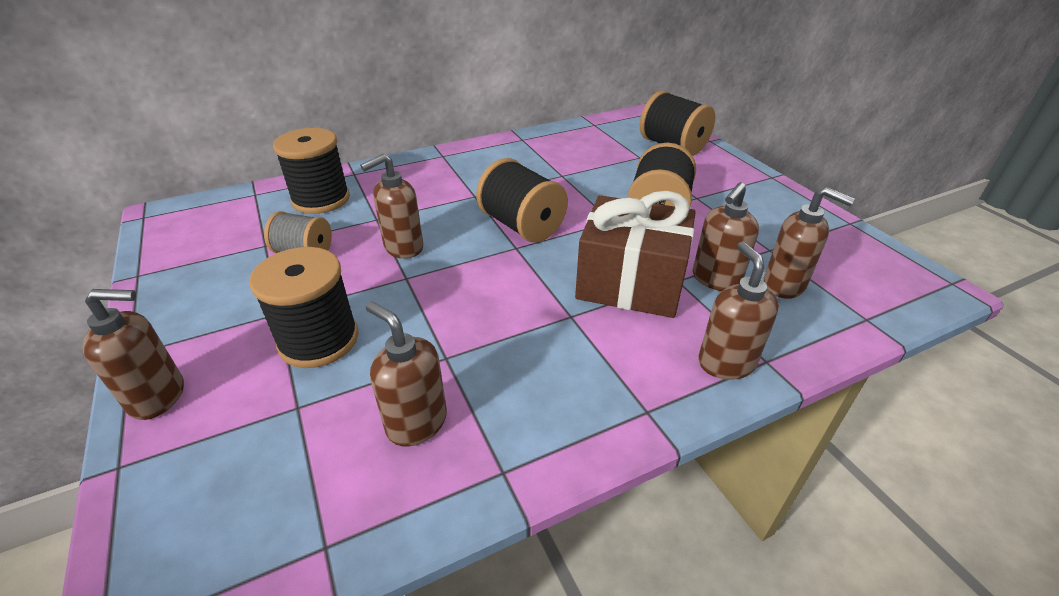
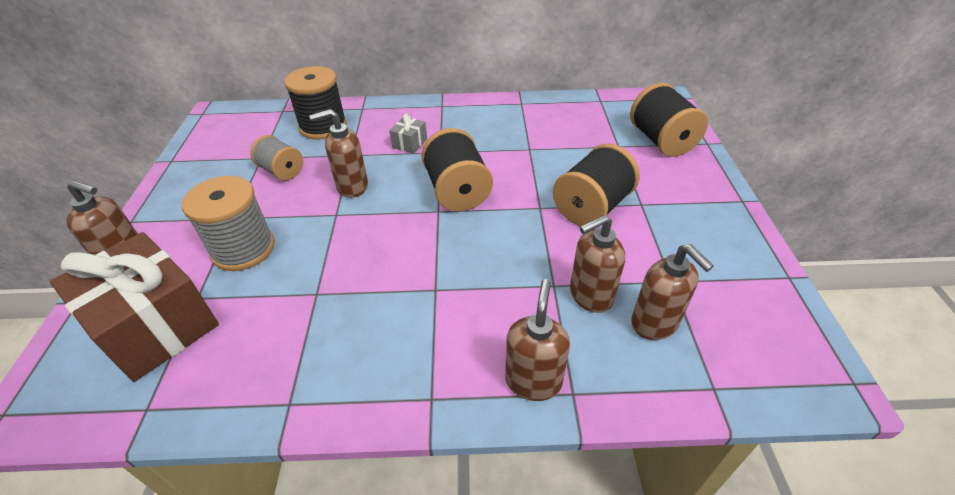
camera: 25 degrees right, 5 degrees up
black spool [249,247,359,368] -> grey spool [182,176,275,271]
brown soap dispenser [366,301,447,447] -> none
brown gift [575,191,696,318] -> brown gift moved to [50,232,219,382]
none -> grey gift [389,113,427,154]

